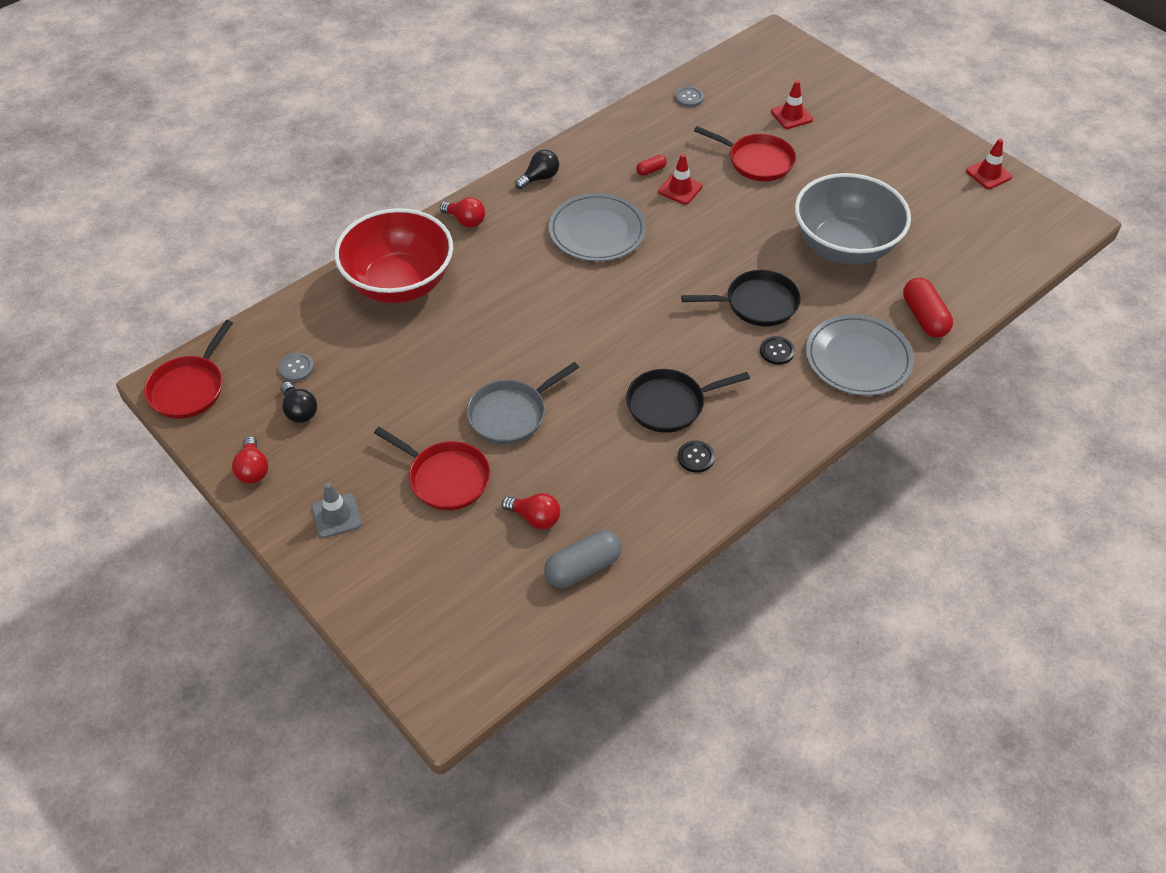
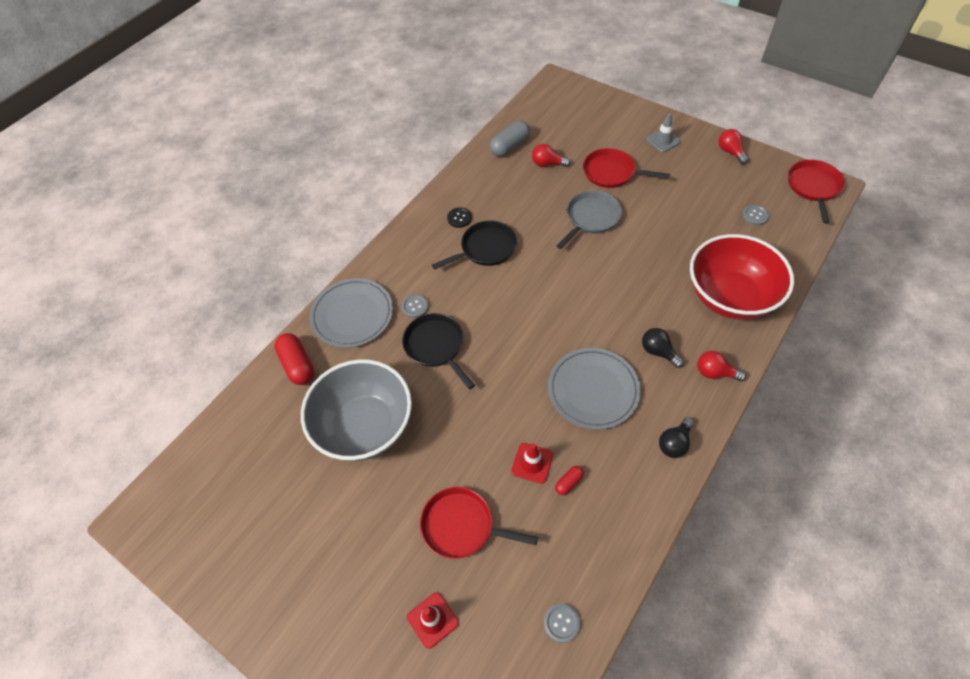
camera: 170 degrees right, 5 degrees up
black light bulb [281,382,317,423] -> black light bulb moved to [642,328,684,368]
black pan [681,270,801,326] -> black pan turned 75 degrees clockwise [402,313,475,389]
black button [760,336,795,365] -> grey button [402,294,429,318]
red traffic cone [966,139,1012,189] -> none

